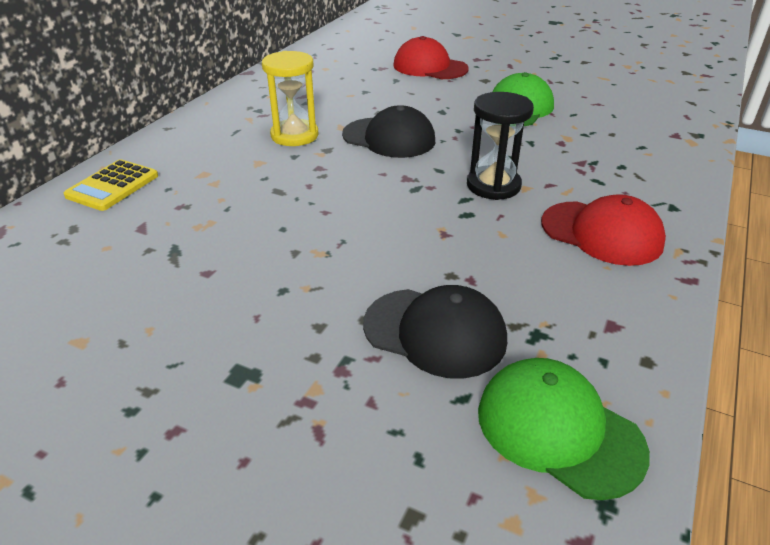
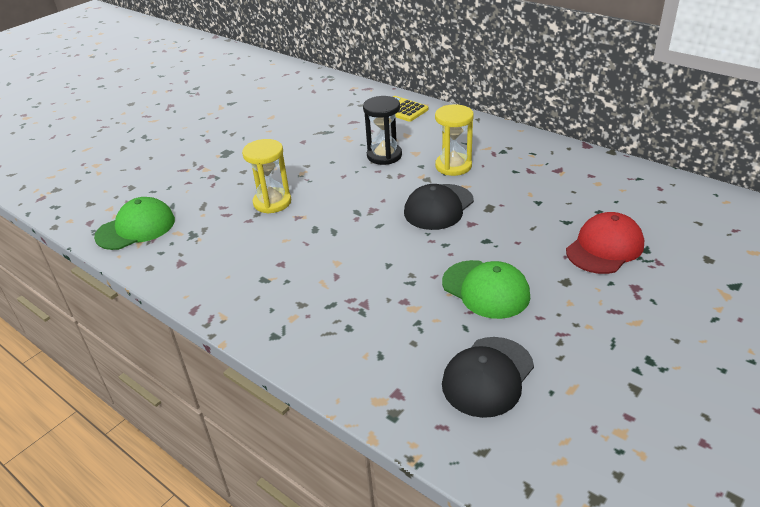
camera: 105 degrees right, 0 degrees up
black cap [363,285,507,379] -> black cap moved to [442,337,534,418]
black hourglass [467,92,534,200] -> black hourglass moved to [363,96,402,165]
red cap [541,194,666,266] -> none
none -> yellow hourglass [242,139,291,214]

